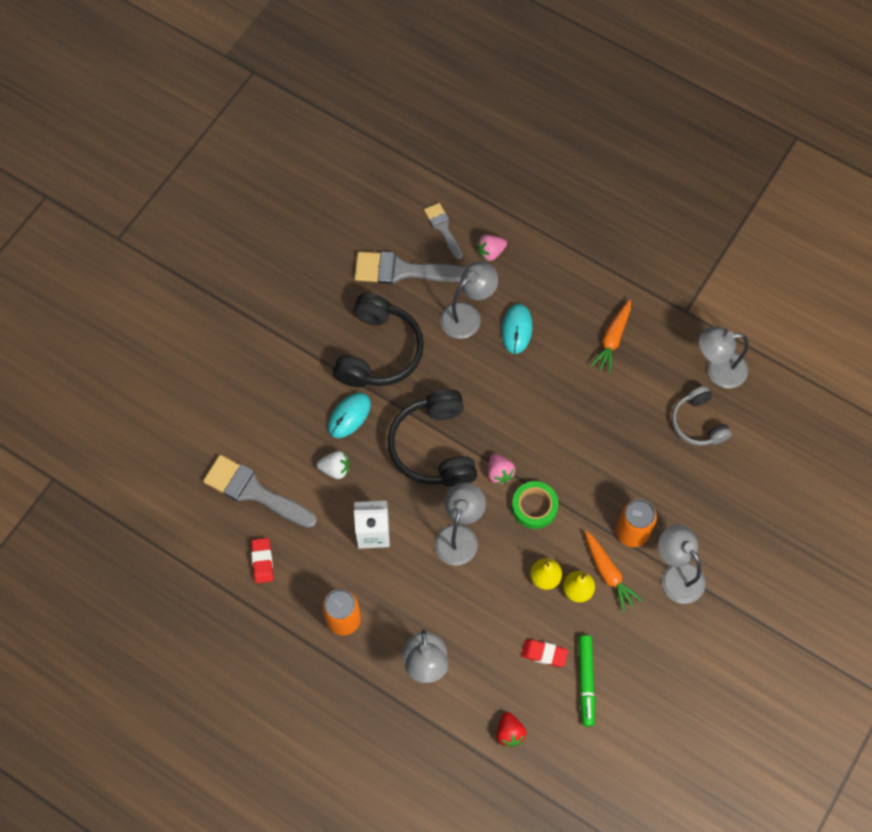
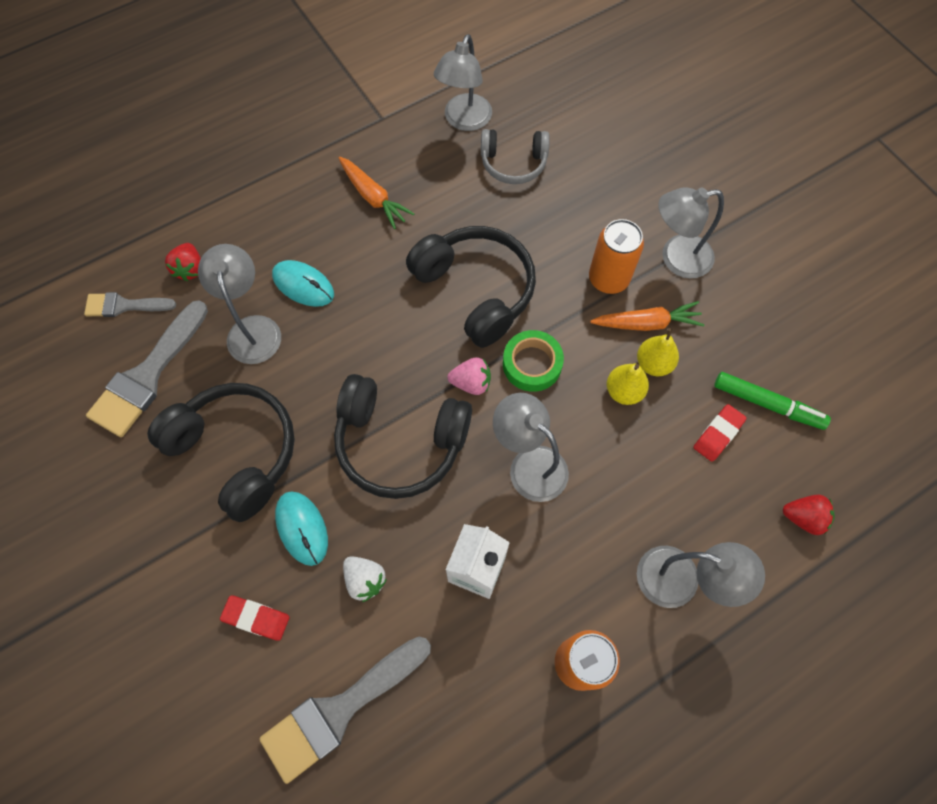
camera: 65 degrees left, 0 degrees up
red eraser [251,538,273,583] -> red eraser moved to [220,595,290,641]
white strawberry [317,451,349,479] -> white strawberry turned 105 degrees clockwise [343,556,387,602]
pink strawberry [477,235,507,261] -> red strawberry [165,243,201,281]
none -> black headphones [406,226,536,348]

